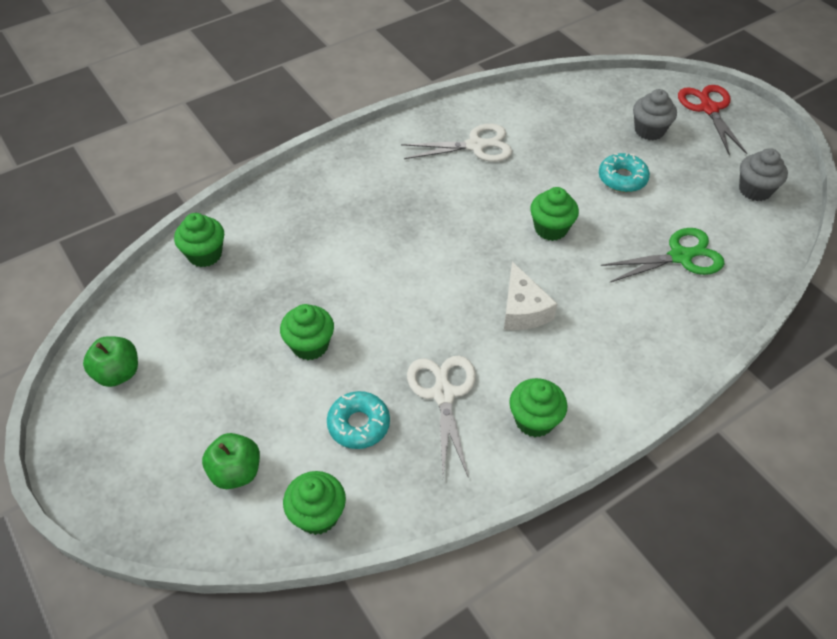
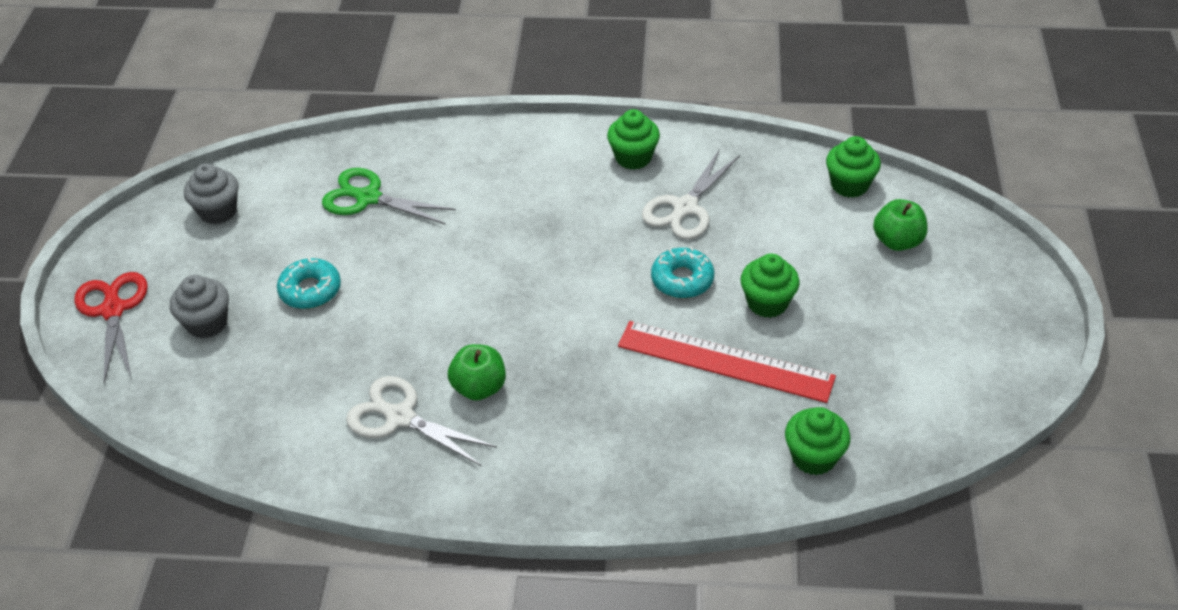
camera: 140 degrees left, 5 degrees down
green apple [83,336,138,387] -> green apple moved to [448,344,506,401]
turquoise donut [327,391,390,449] -> turquoise donut moved to [651,247,714,298]
white cheese [504,262,557,330] -> none
green cupcake [530,187,579,241] -> none
red scissors [678,85,747,155] -> red scissors turned 135 degrees clockwise [74,272,148,383]
none -> red ruler [618,321,836,403]

